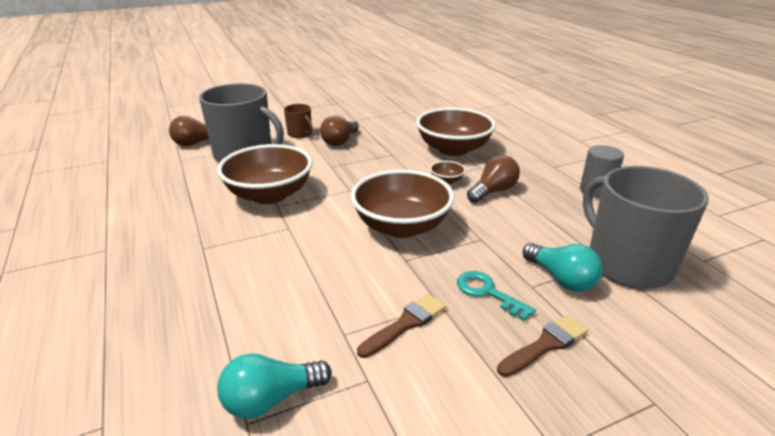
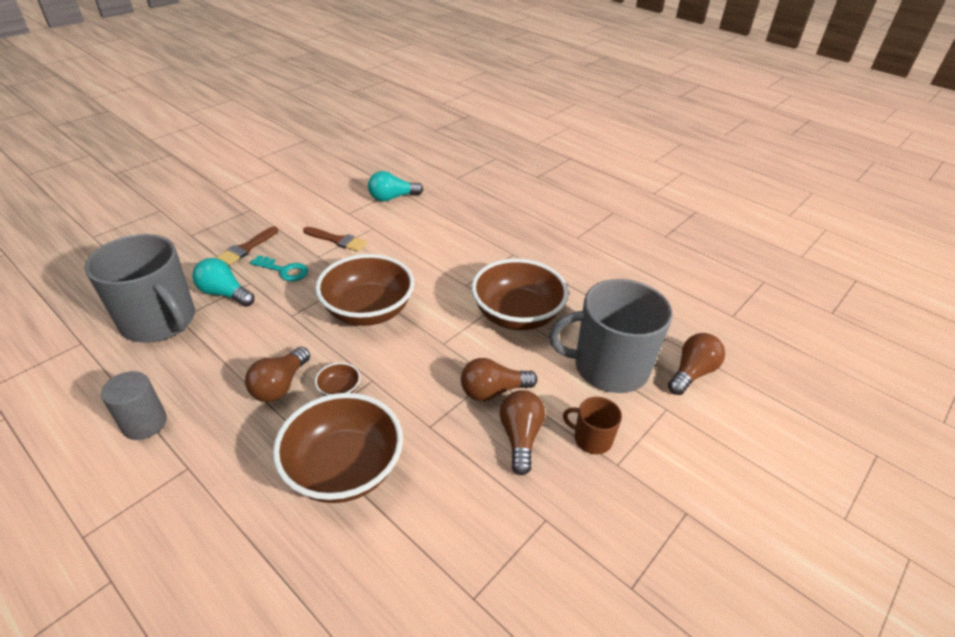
camera: 155 degrees right, 10 degrees up
turquoise light bulb [217,353,332,419] -> turquoise light bulb turned 150 degrees counterclockwise [368,171,423,202]
brown brush [357,294,446,358] -> brown brush turned 90 degrees counterclockwise [303,227,367,252]
none -> brown light bulb [461,358,537,401]

